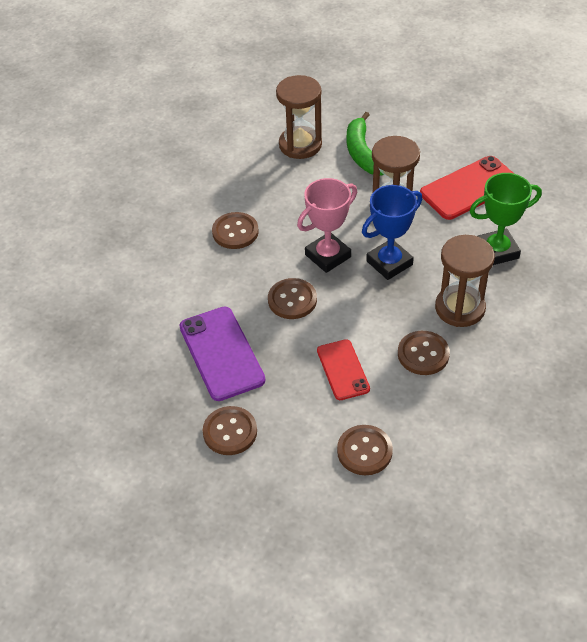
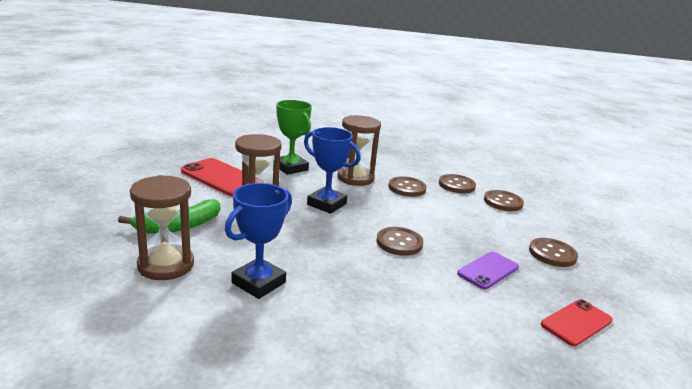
camera: 115 degrees left, 25 degrees down
purple phone [179,306,266,401] -> purple phone [457,252,519,289], size x0.63
brown button [212,212,259,249] -> brown button moved to [439,174,476,193]
pink trophy [297,178,357,273] -> none
red phone [317,339,370,400] -> red phone moved to [541,299,613,346]
none -> blue trophy [225,183,292,299]

